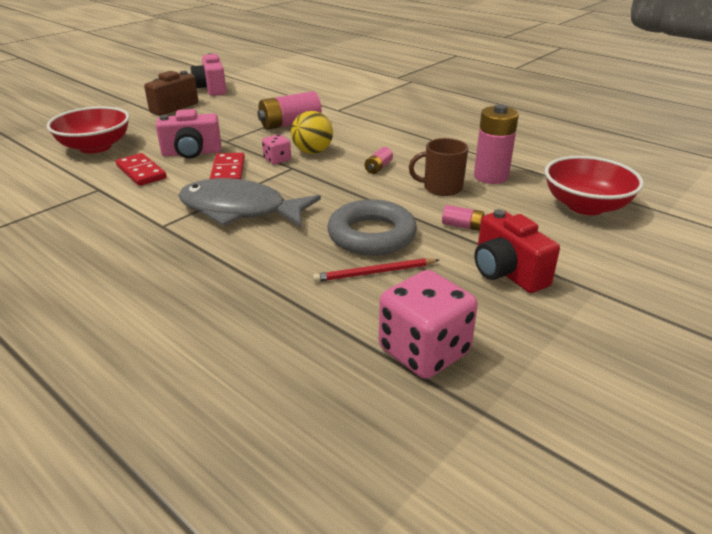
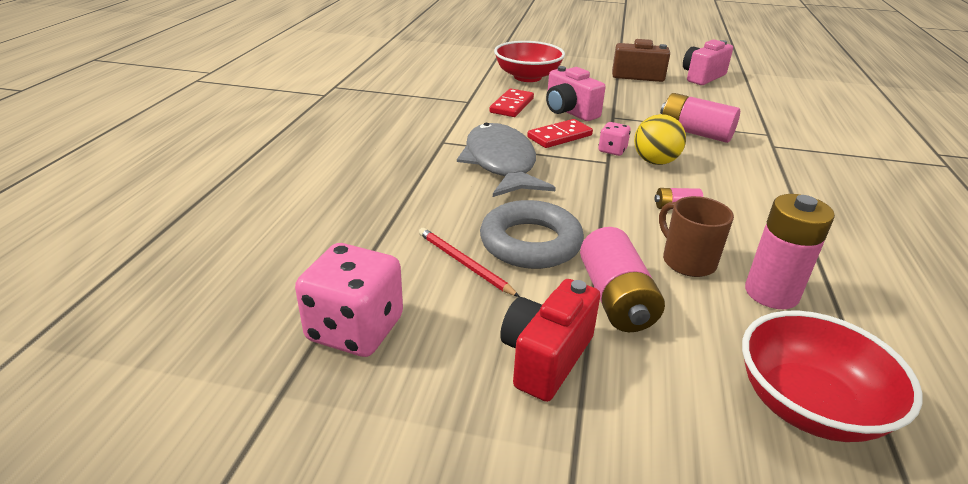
camera: 60 degrees right, 0 degrees up
pink battery [442,205,484,231] -> pink battery [580,227,665,332], size x2.03

